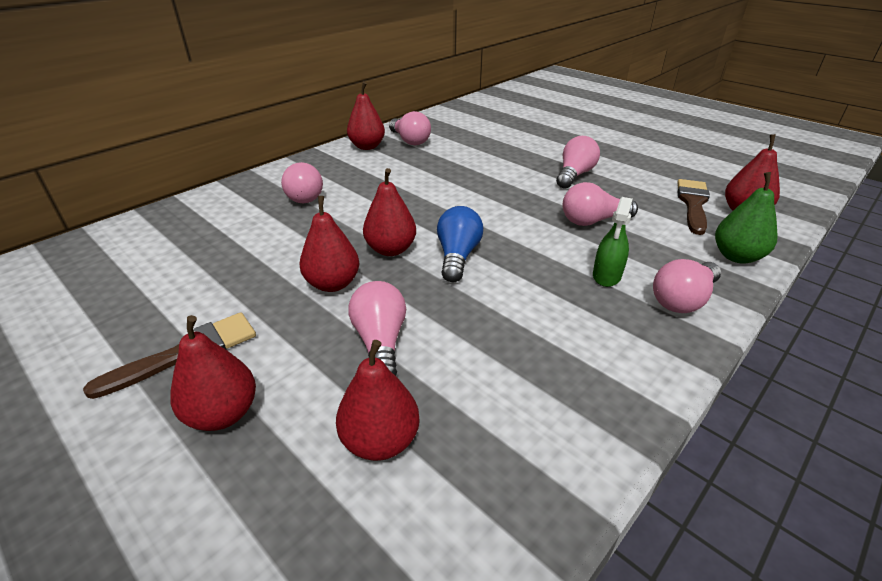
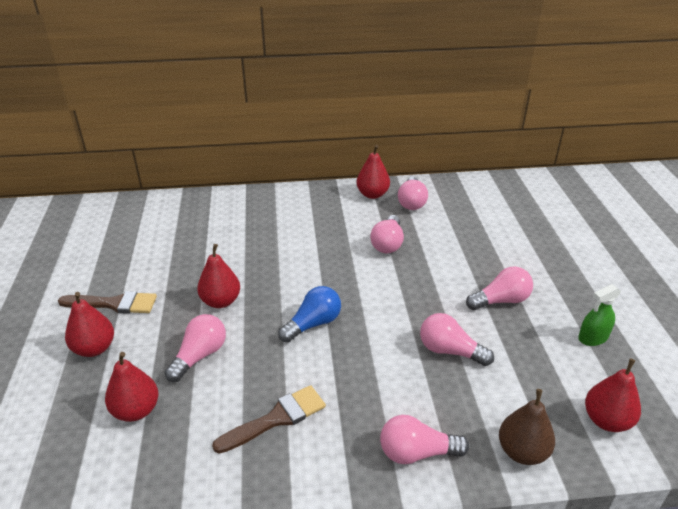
camera: 40 degrees right, 0 degrees up
pink light bulb [281,162,323,203] -> pink light bulb moved to [370,215,404,253]
red pear [363,168,416,256] -> none
green spray bottle [593,197,633,287] -> green spray bottle moved to [578,284,621,346]
brown brush [677,179,710,235] -> brown brush moved to [212,385,326,454]
green pear [715,172,778,264] -> brown pear [499,389,555,465]

